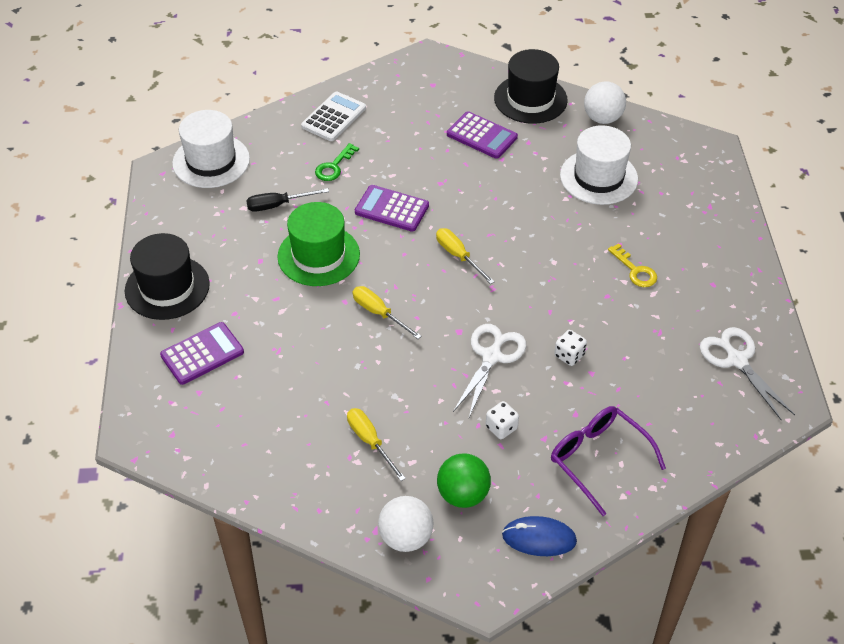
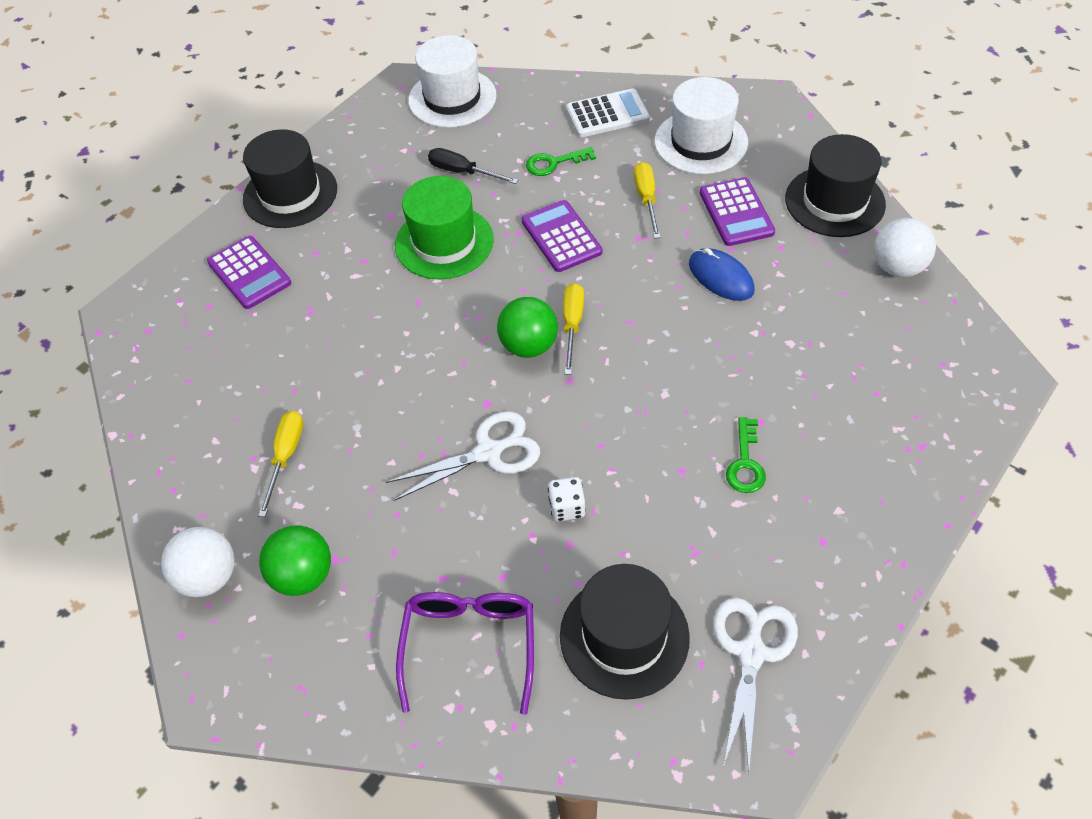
camera: 45 degrees right, 5 degrees up
purple calculator [160,322,244,385] -> purple calculator turned 45 degrees clockwise [207,236,291,309]
yellow screwdriver [353,286,422,339] -> yellow screwdriver moved to [634,162,661,239]
white dice [486,401,519,439] -> none
blue mouse [502,516,577,556] -> blue mouse moved to [689,248,755,301]
white hat [560,125,638,205] -> white hat moved to [655,77,748,174]
yellow key [608,243,657,287] -> green key [726,417,766,493]
none -> green ball [497,297,558,358]
none -> black hat [560,564,690,700]

